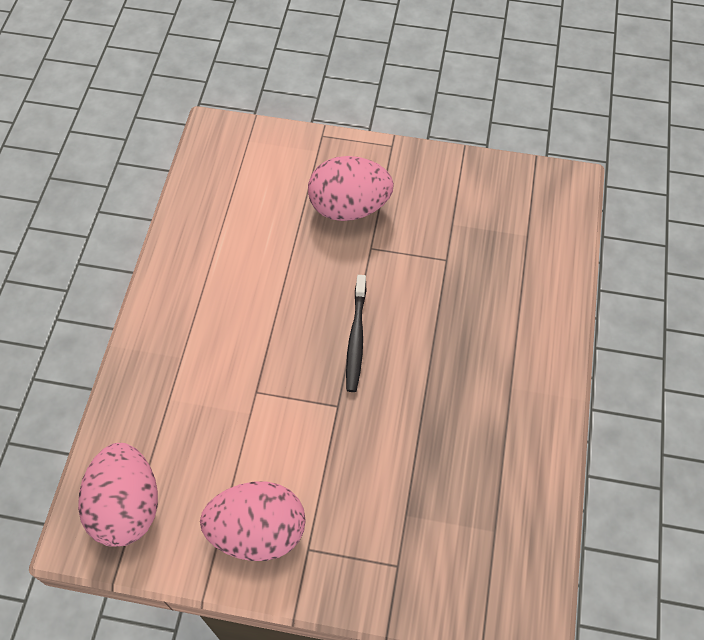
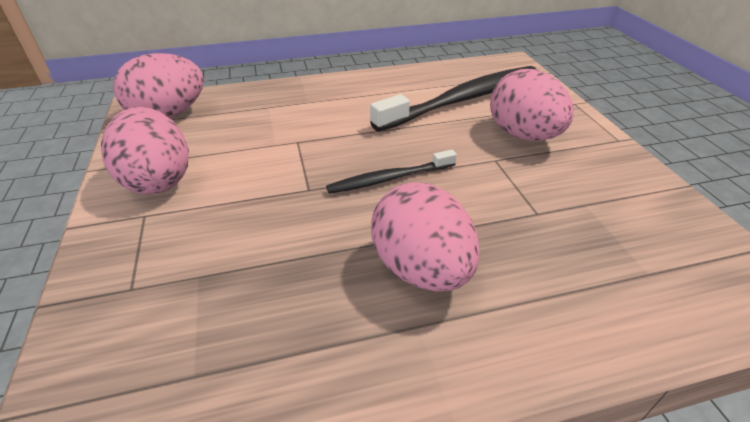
camera: 65 degrees right, 20 degrees down
none -> black toothbrush [370,66,537,132]
none -> pink egg [371,182,480,292]

